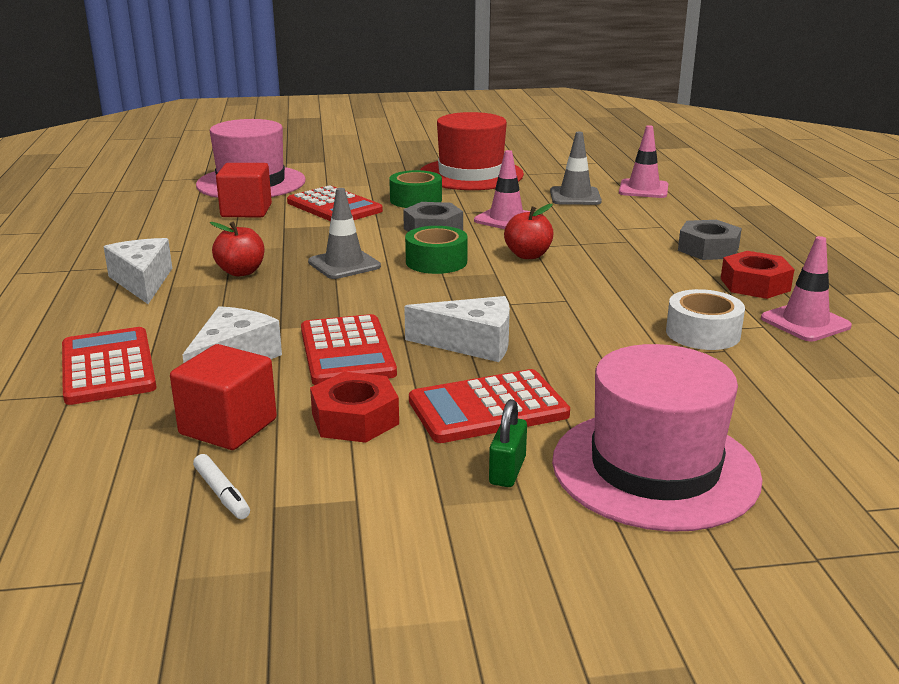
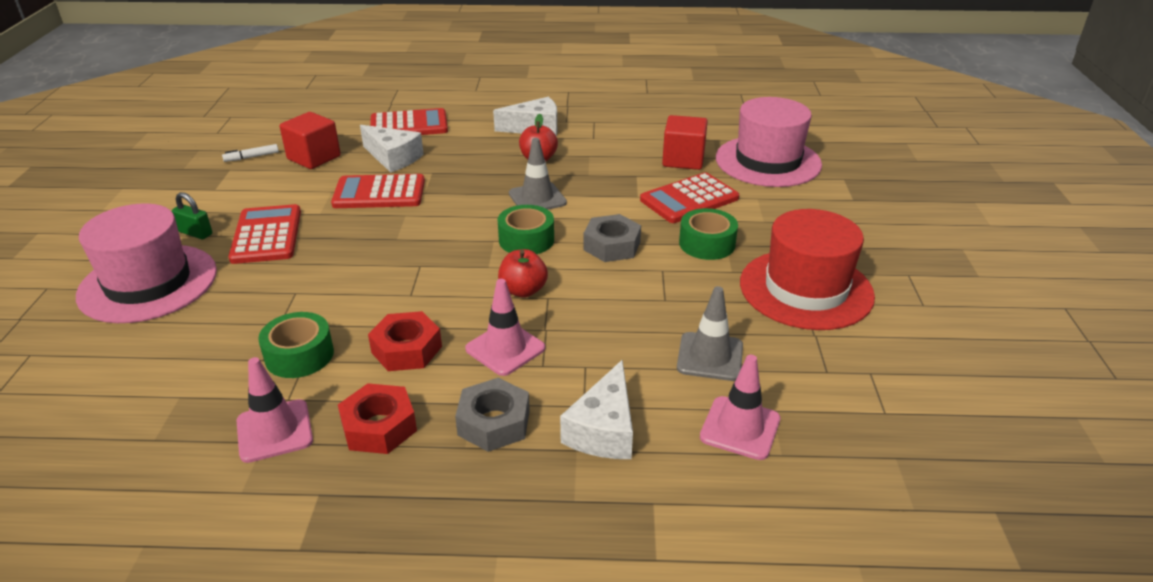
camera: 100 degrees right, 10 degrees up
red nut [310,372,399,443] -> red nut moved to [368,311,442,371]
white cheese [404,296,510,362] -> white cheese moved to [560,360,633,459]
pink traffic cone [474,150,530,229] -> pink traffic cone moved to [465,279,545,376]
white tape [666,289,745,350] -> green tape [258,312,334,378]

